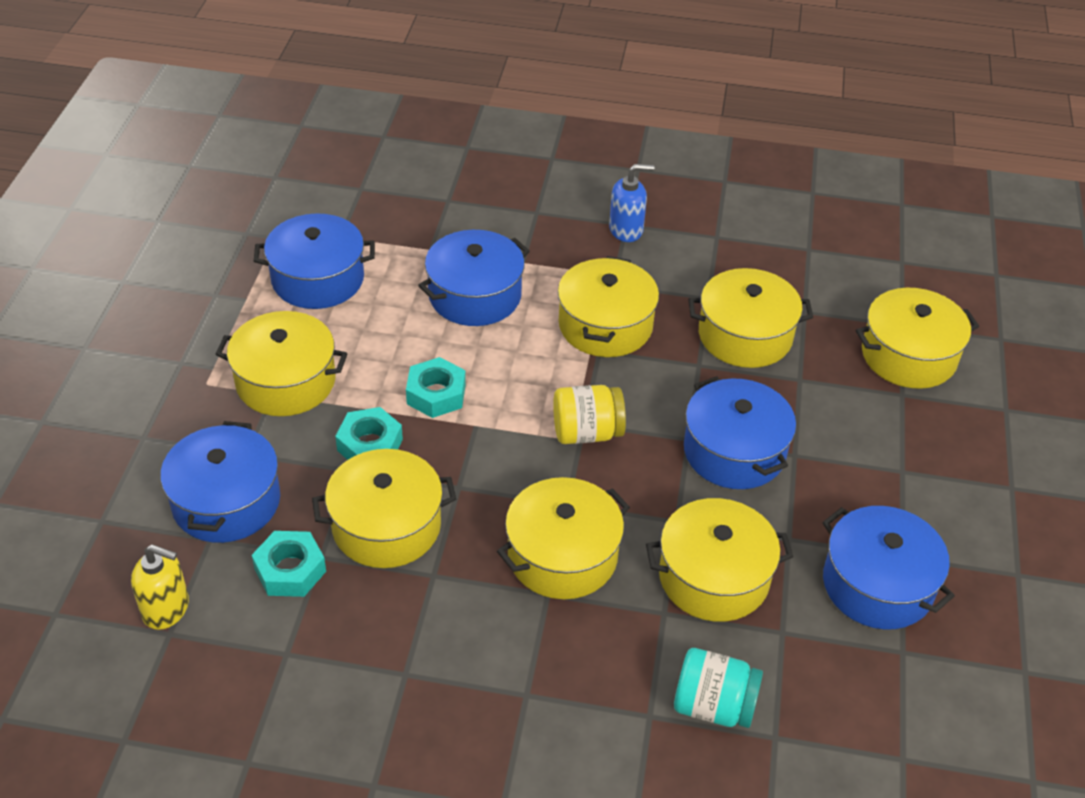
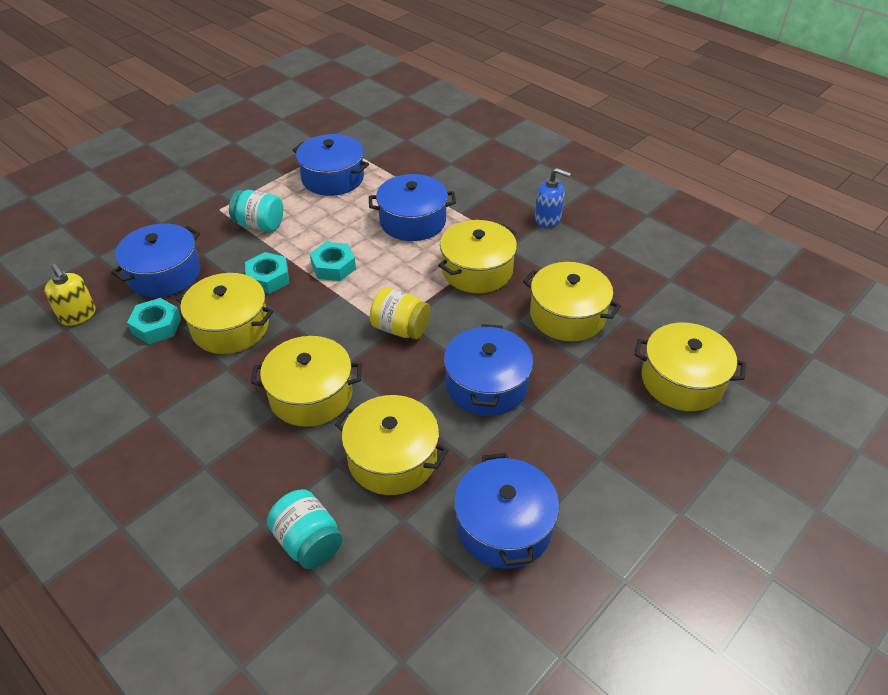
camera: 35 degrees right, 0 degrees up
yellow pot [216,311,348,416] -> turquoise jar [229,190,283,232]

